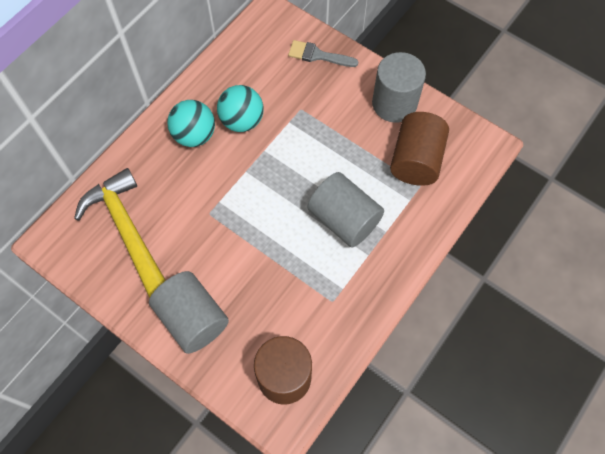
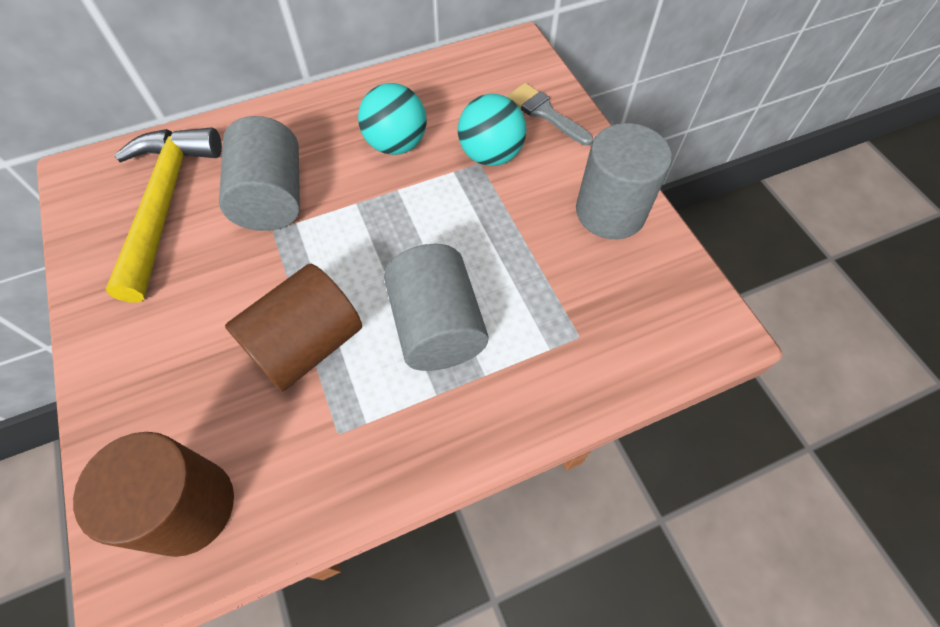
camera: 30 degrees right, 5 degrees down
grey cylinder [149,271,229,354] -> grey cylinder moved to [219,116,300,231]
turquoise ball [167,100,215,147] -> turquoise ball moved to [458,94,526,166]
brown cylinder [390,112,449,186] -> brown cylinder moved to [225,264,362,392]

